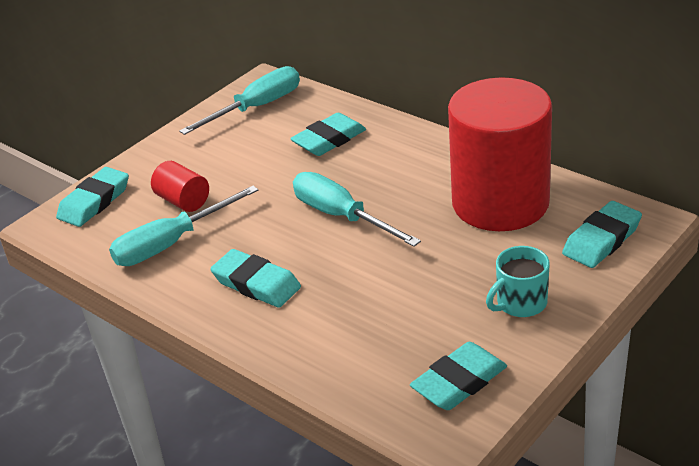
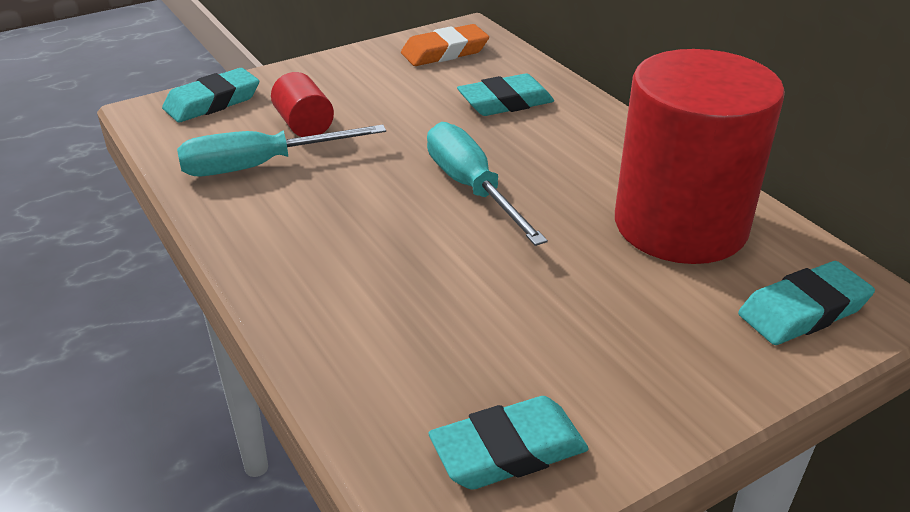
camera: 15 degrees right, 0 degrees up
turquoise screwdriver [179,66,300,135] -> orange eraser [401,24,489,66]
turquoise eraser [210,249,301,308] -> none
turquoise mug [486,246,550,317] -> none

